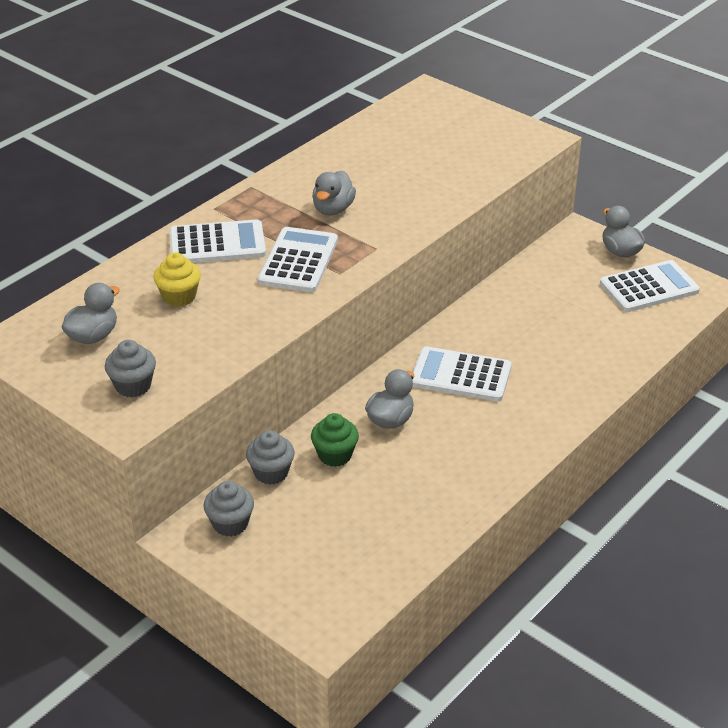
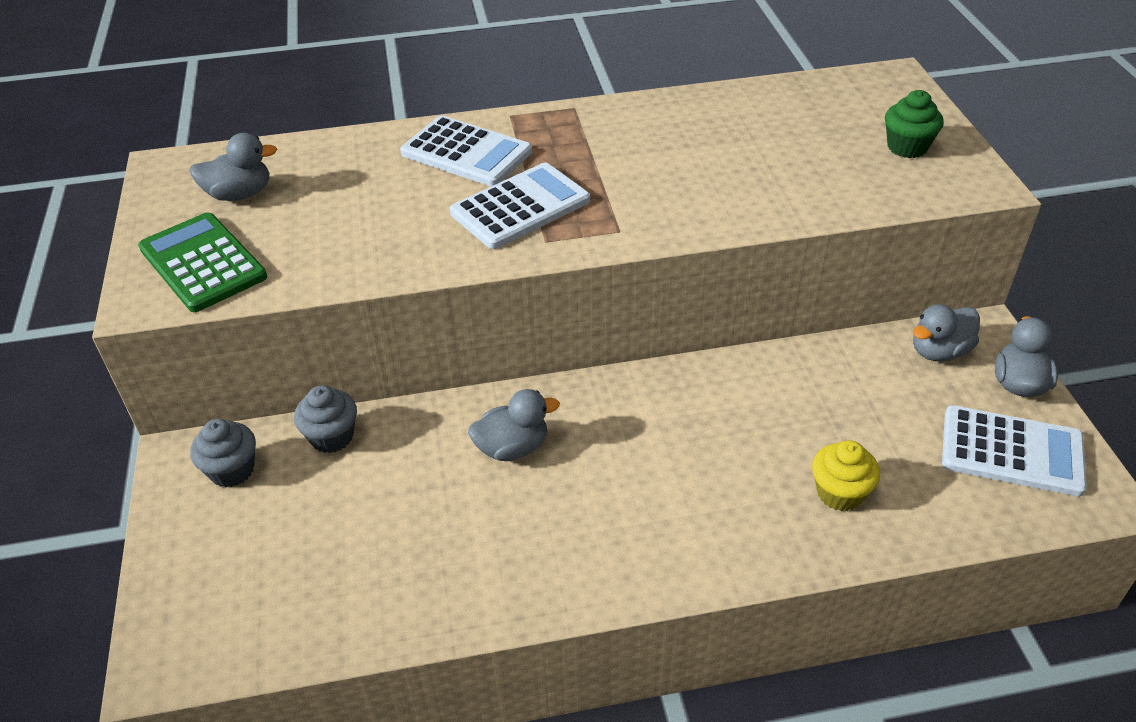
camera: 40 degrees right, 5 degrees up
grey cupcake [105,340,156,398] -> green calculator [138,212,267,312]
yellow cupcake [153,252,201,307] -> yellow cupcake moved to [812,440,880,511]
green cupcake [311,413,359,467] -> green cupcake moved to [885,90,944,158]
grey duck [312,171,356,215] -> grey duck moved to [913,304,980,361]
white calculator [412,346,512,402] -> none

